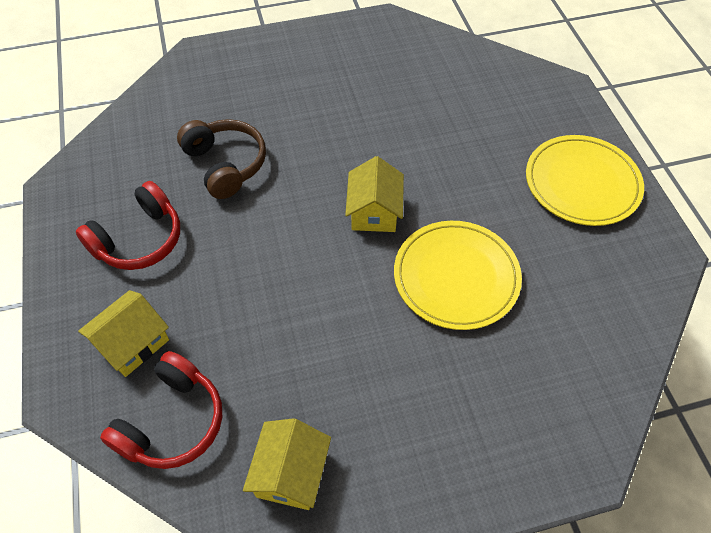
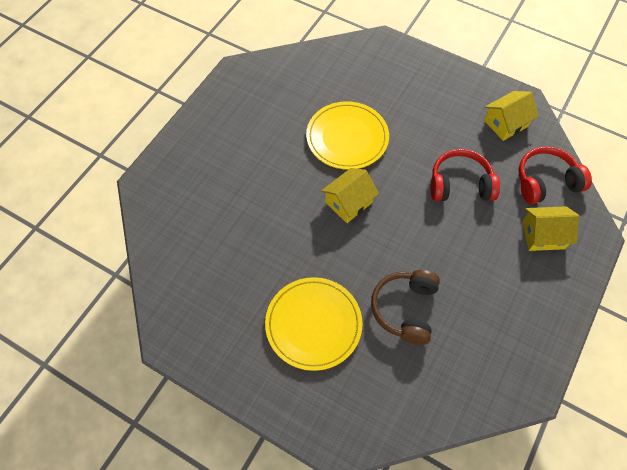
camera: 135 degrees left, 5 degrees up
red headphones [76,181,180,270] -> red headphones moved to [431,149,500,201]
yellow plate [526,135,644,226] -> yellow plate moved to [265,277,363,371]

